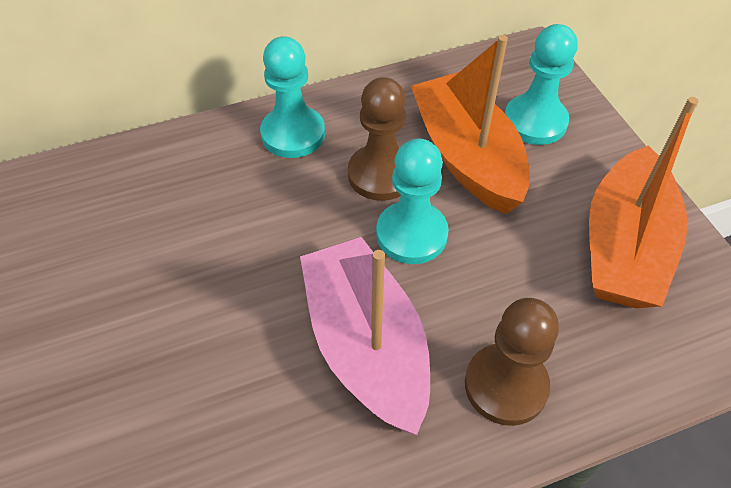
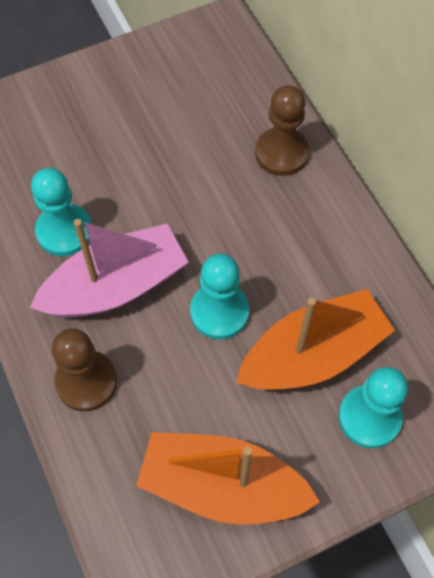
camera: 85 degrees right, 10 degrees up
turquoise pawn [260,36,325,158] -> turquoise pawn moved to [31,168,92,256]
brown pawn [348,77,406,201] -> brown pawn moved to [255,85,309,176]

